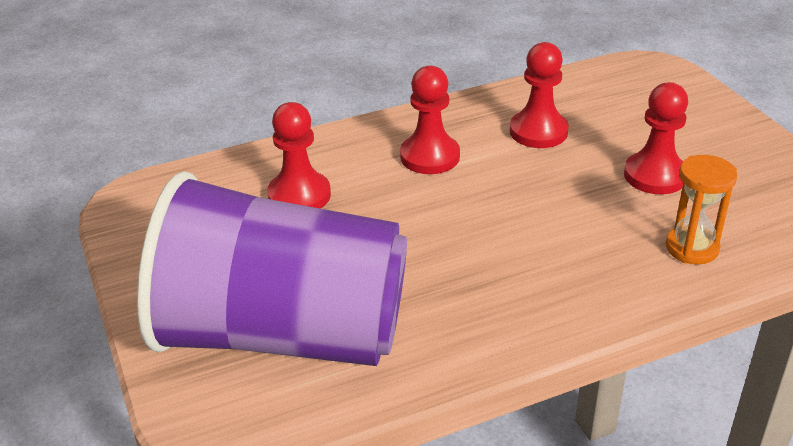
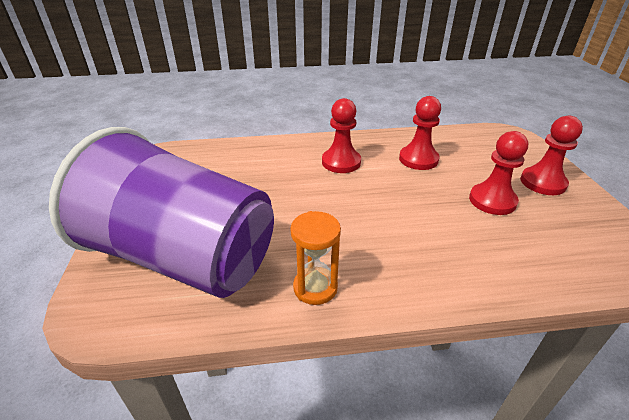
camera: 15 degrees right, 0 degrees up
red pawn [267,102,331,209] -> red pawn moved to [520,116,583,195]
orange hourglass [666,155,737,265] -> orange hourglass moved to [290,211,341,305]

